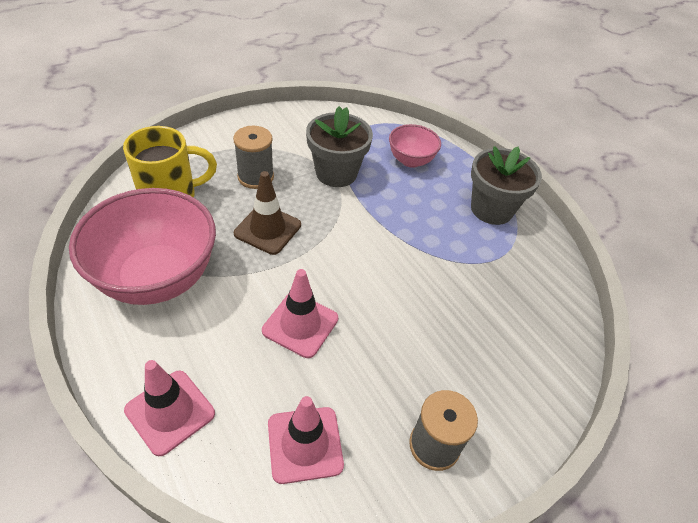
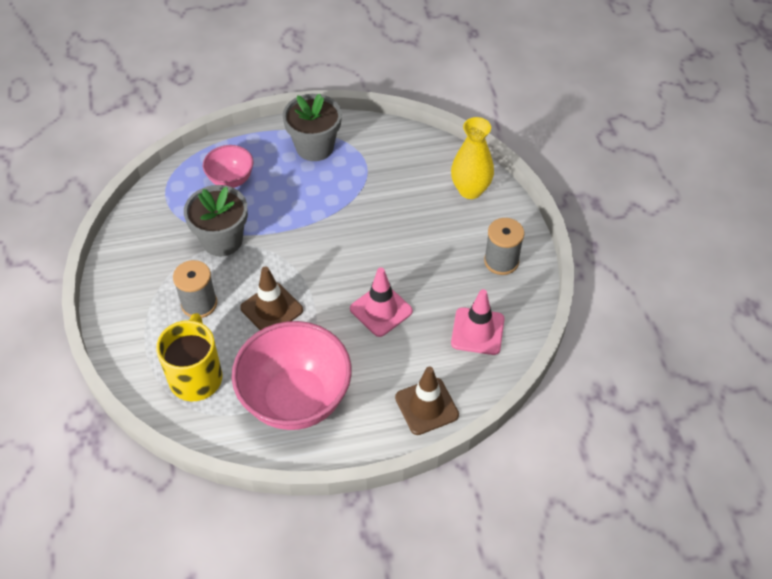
camera: 65 degrees left, 5 degrees up
pink traffic cone [124,360,215,456] -> brown traffic cone [395,367,459,435]
none -> yellow vase [451,117,494,199]

